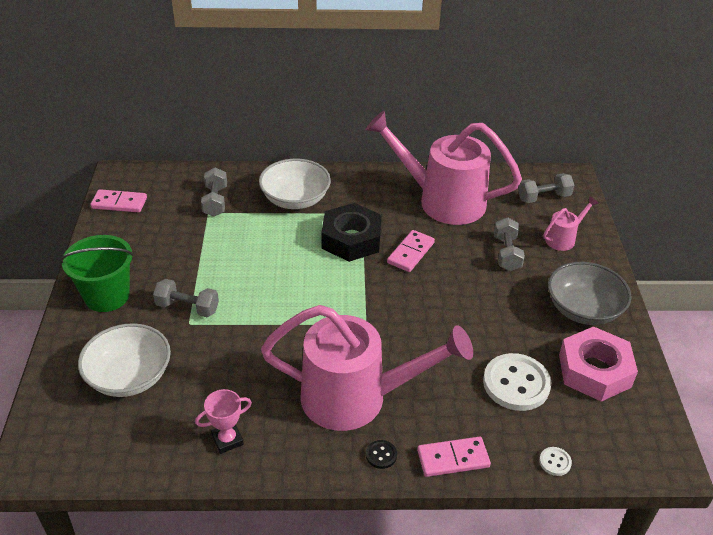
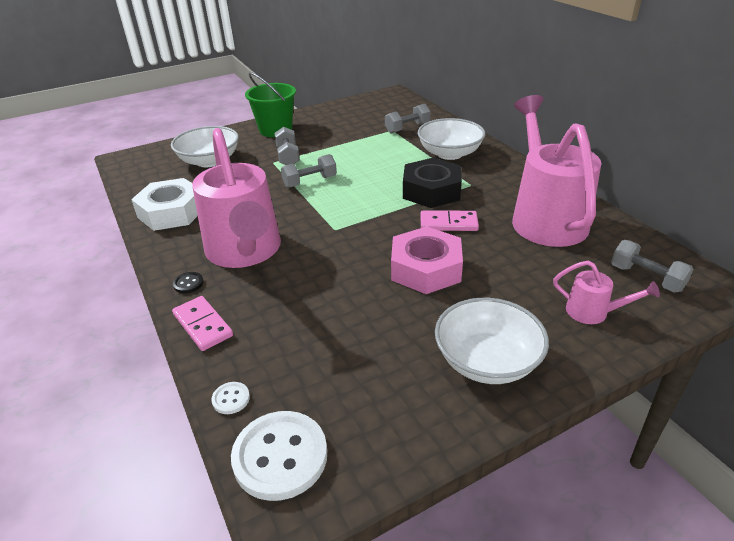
camera: 65 degrees right, 5 degrees down
pink domino [91,189,147,212] -> none
pink trophy [195,389,252,454] -> white nut [131,178,198,231]
white button [483,353,551,411] -> white button moved to [231,411,327,501]
grey dumbbell [494,217,525,271] -> grey dumbbell moved to [281,154,337,188]
grey bowl [548,262,632,325] -> white bowl [435,298,549,384]
pink nut [559,327,638,402] -> pink nut moved to [391,226,463,294]

